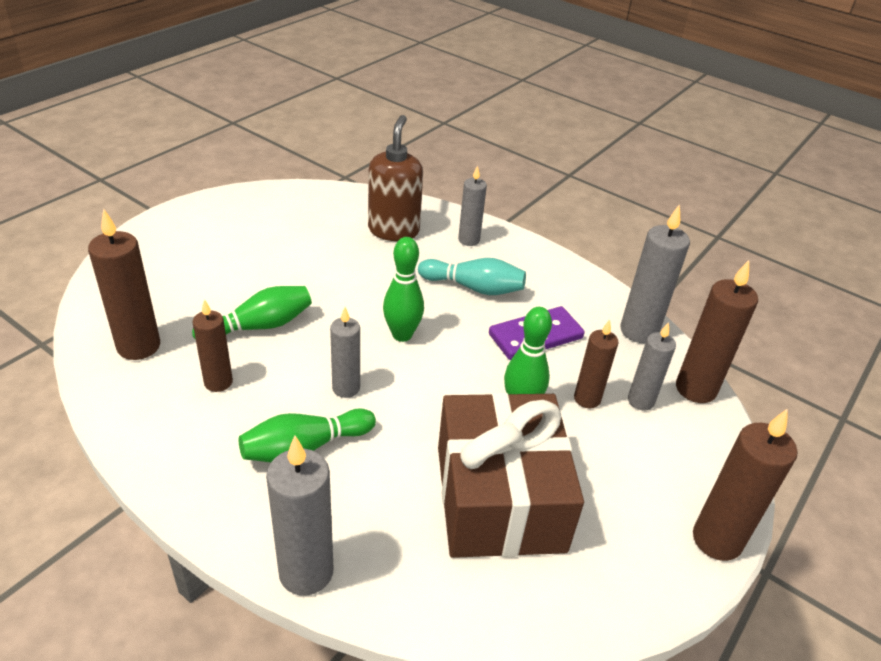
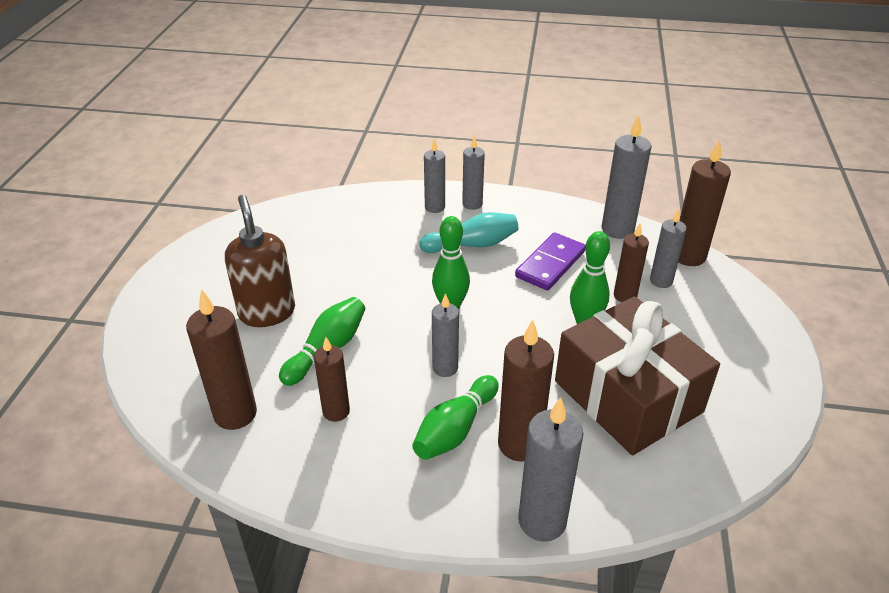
camera: 25 degrees left, 0 degrees up
brown soap dispenser [368,115,423,241] -> brown soap dispenser moved to [225,195,295,327]
brown candle [693,408,797,561] -> brown candle moved to [498,320,554,462]
none -> grey candle [462,135,485,210]

